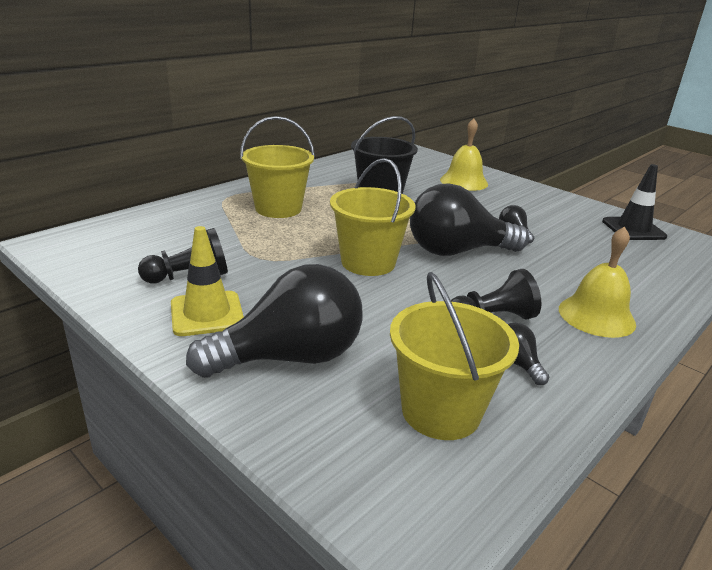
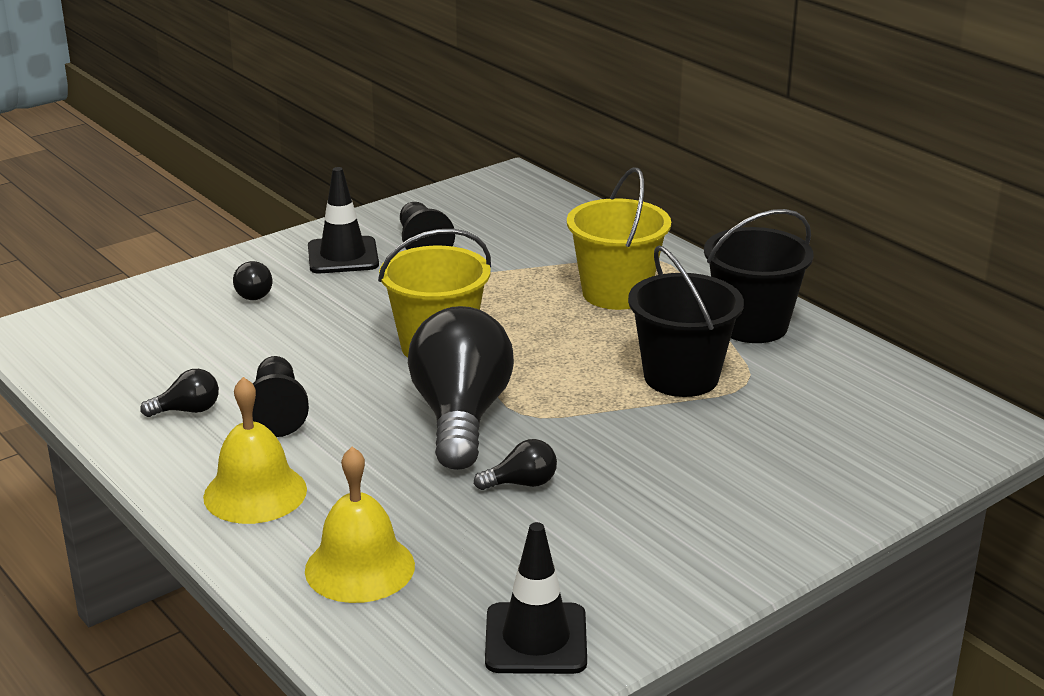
camera: 100 degrees right, 0 degrees up
yellow traffic cone [171,226,244,336] -> black traffic cone [308,167,379,273]
black light bulb [186,264,363,378] -> black light bulb [233,261,272,300], size x0.42
yellow bucket [390,272,519,440] -> none
yellow bell [440,118,488,191] -> yellow bell moved to [305,447,415,603]
none -> black bucket [704,209,813,343]

